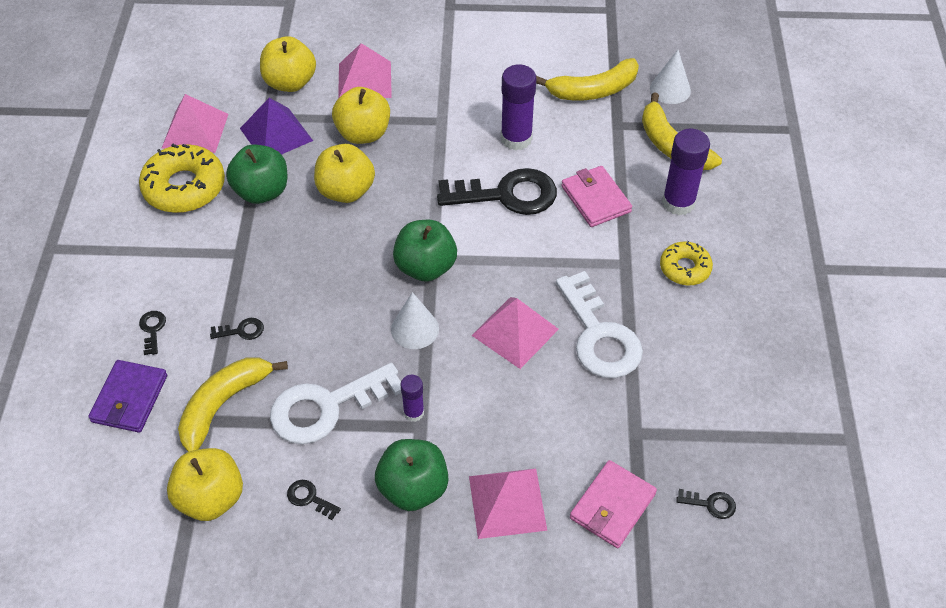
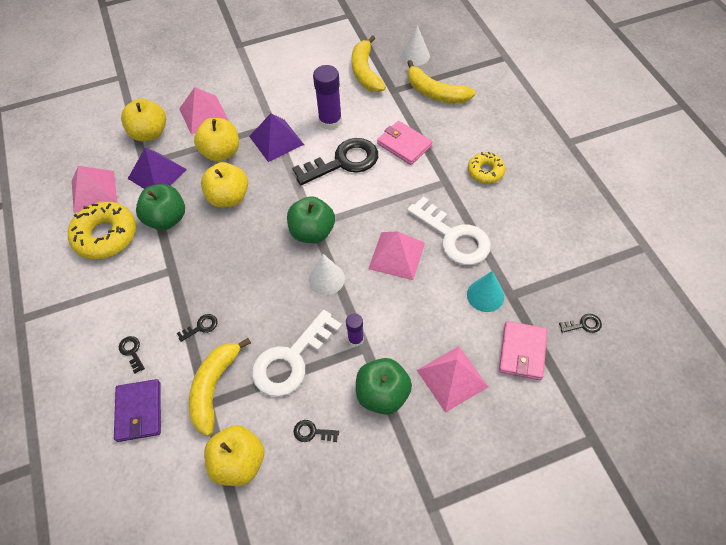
camera: 20 degrees left, 5 degrees up
yellow banana [536,58,639,101] -> yellow banana turned 120 degrees clockwise [352,35,386,92]
purple glue stick [662,129,710,215] -> none
none -> purple pyramid [249,113,304,162]
none -> turquoise cone [467,271,504,312]

